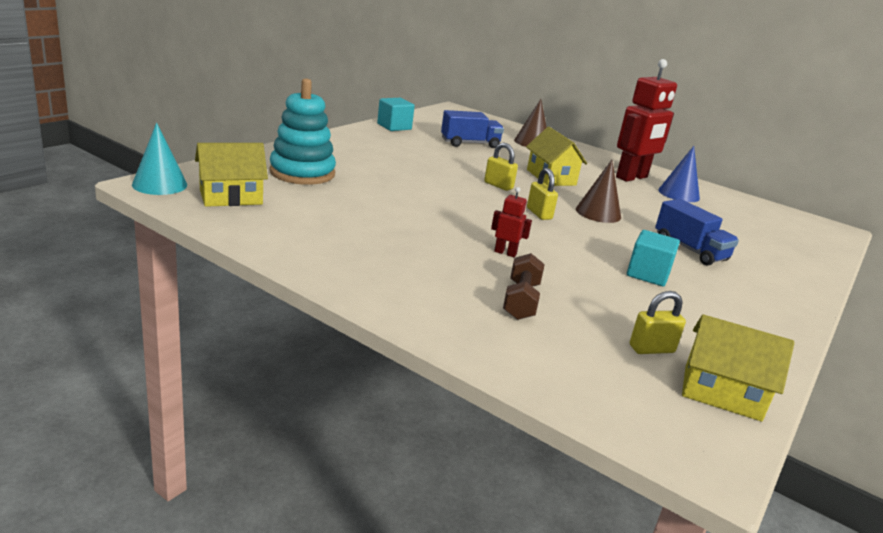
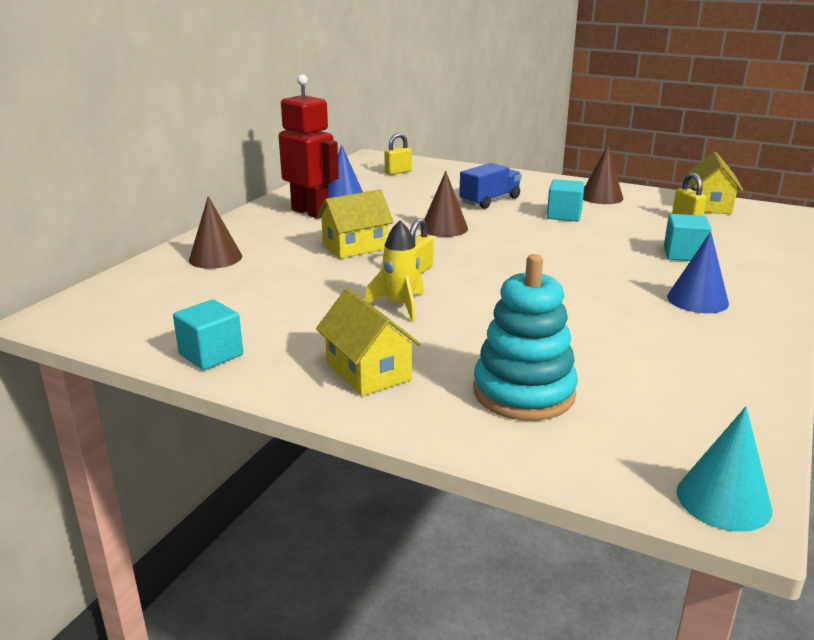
camera: 95 degrees left, 0 degrees up
yellow house [195,143,268,207] -> yellow house moved to [316,288,421,396]
blue truck [441,110,504,148] -> none
red robot [491,187,532,257] -> none
brown dumbbell [503,253,545,320] -> turquoise cube [664,214,712,261]
yellow padlock [527,168,558,220] -> yellow padlock moved to [384,133,412,175]
none -> yellow rocket [365,220,424,322]
none -> brown cone [583,145,623,204]
none -> blue cone [667,232,729,313]

